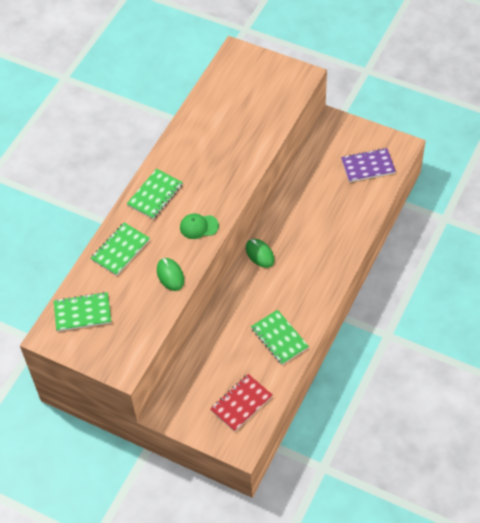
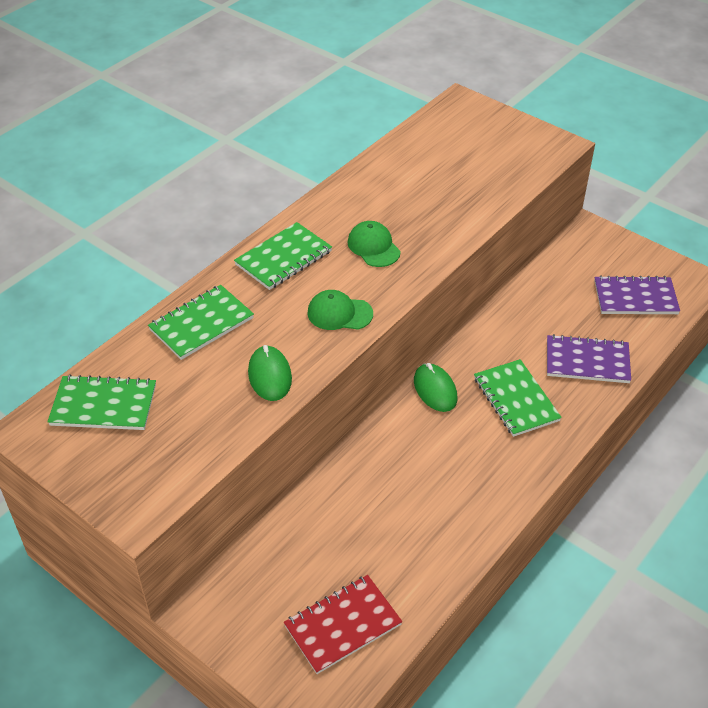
camera: 10 degrees right, 10 degrees down
green notebook [251,310,309,365] -> green notebook moved to [474,359,562,437]
none -> green cap [348,221,401,267]
none -> purple notebook [547,334,631,383]

